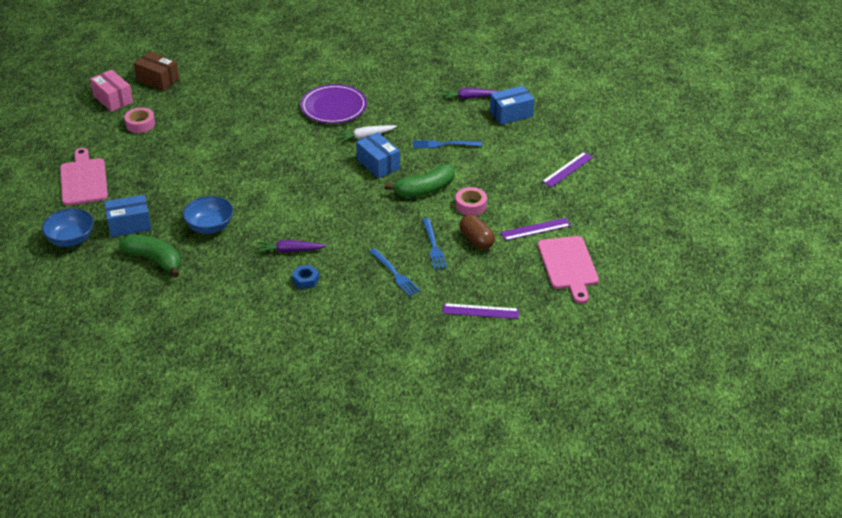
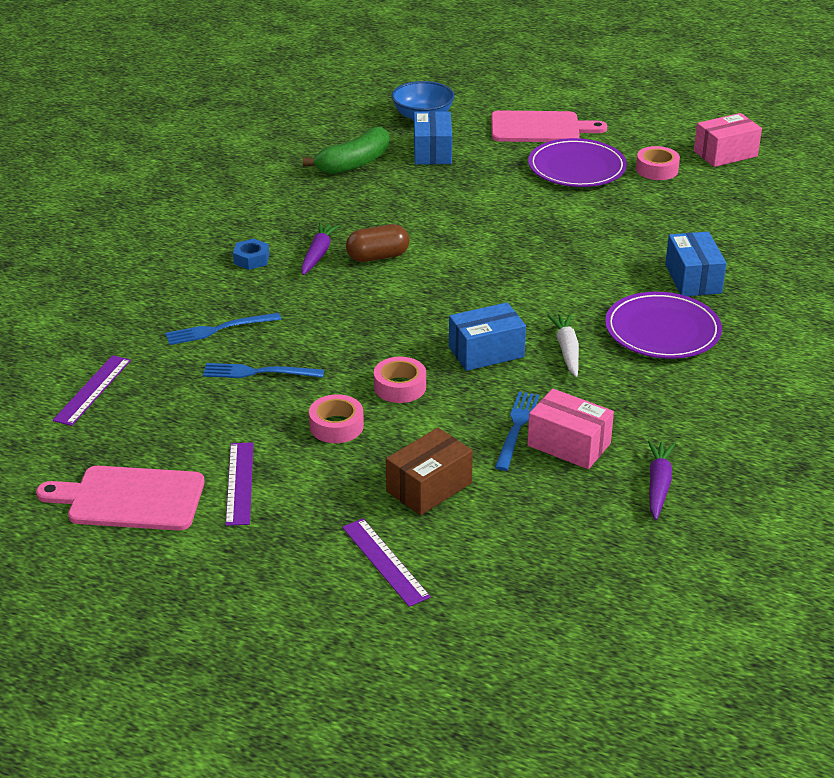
camera: 105 degrees right, 5 degrees down
brown box [134,52,179,91] -> brown box moved to [386,428,473,515]
blue bowl [183,196,233,234] -> none
green banana [385,164,455,197] -> pink tape [374,357,426,403]
brown capsule [459,215,495,250] -> brown capsule moved to [346,224,409,262]
blue box [490,86,534,125] -> blue box moved to [665,232,726,296]
none -> pink box [527,389,614,469]
none -> purple plate [528,138,627,187]

